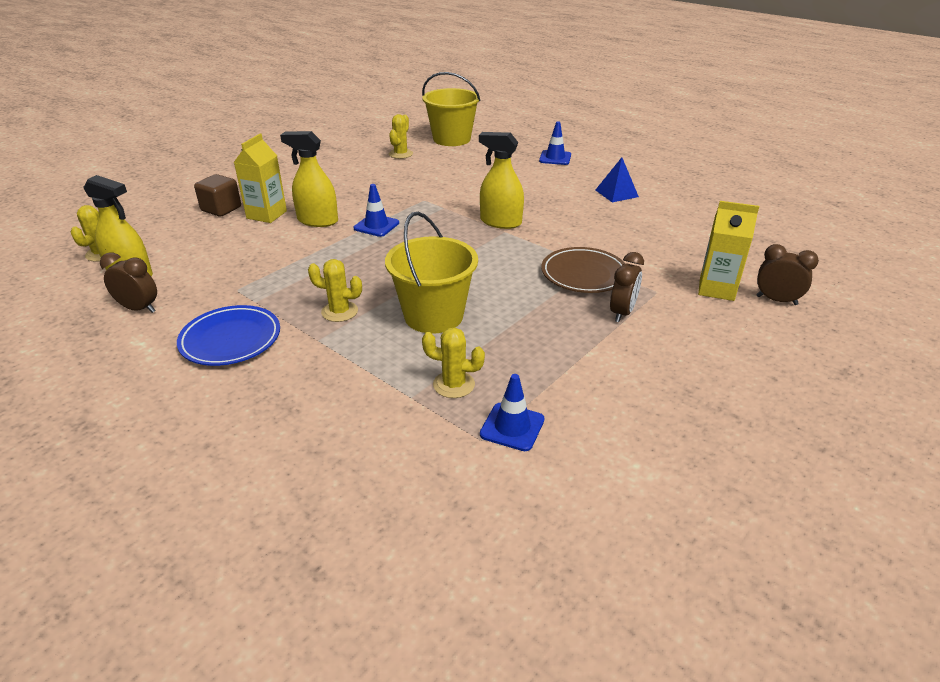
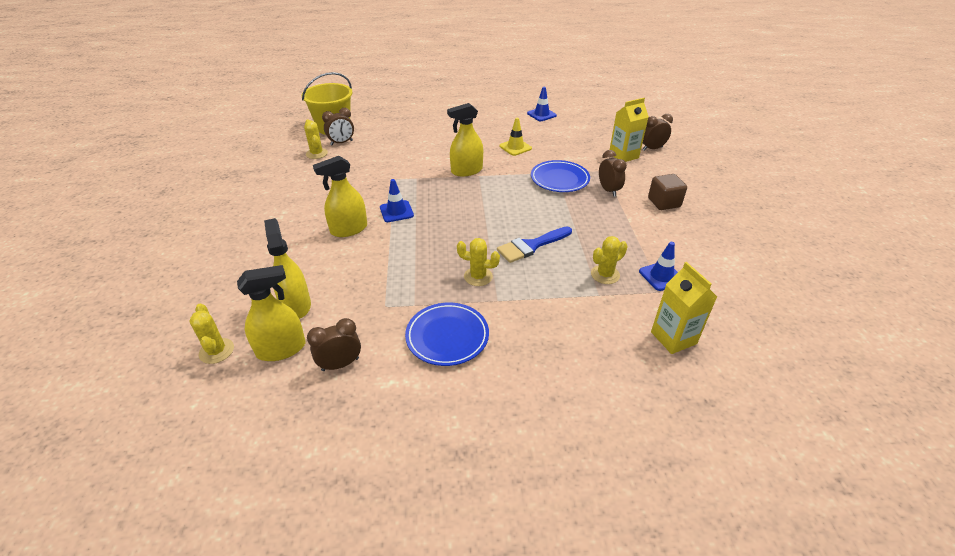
camera: 45 degrees left, 5 degrees up
brown cube [194,174,241,217] -> brown cube moved to [648,174,687,210]
yellow carton [234,134,287,223] -> yellow carton moved to [651,262,717,354]
yellow cactus [308,259,362,322] -> yellow cactus turned 45 degrees clockwise [457,238,500,286]
yellow bucket [385,212,478,334] -> blue brush [497,226,572,263]
blue traffic cone [539,122,571,165] -> blue traffic cone moved to [527,87,557,121]
brown plate [541,247,625,293] -> blue plate [531,160,590,192]
blue pyramid [596,157,639,202] -> none
none -> yellow spray bottle [264,218,311,319]
none -> brown clock [322,108,354,145]
none -> yellow traffic cone [500,118,532,156]

